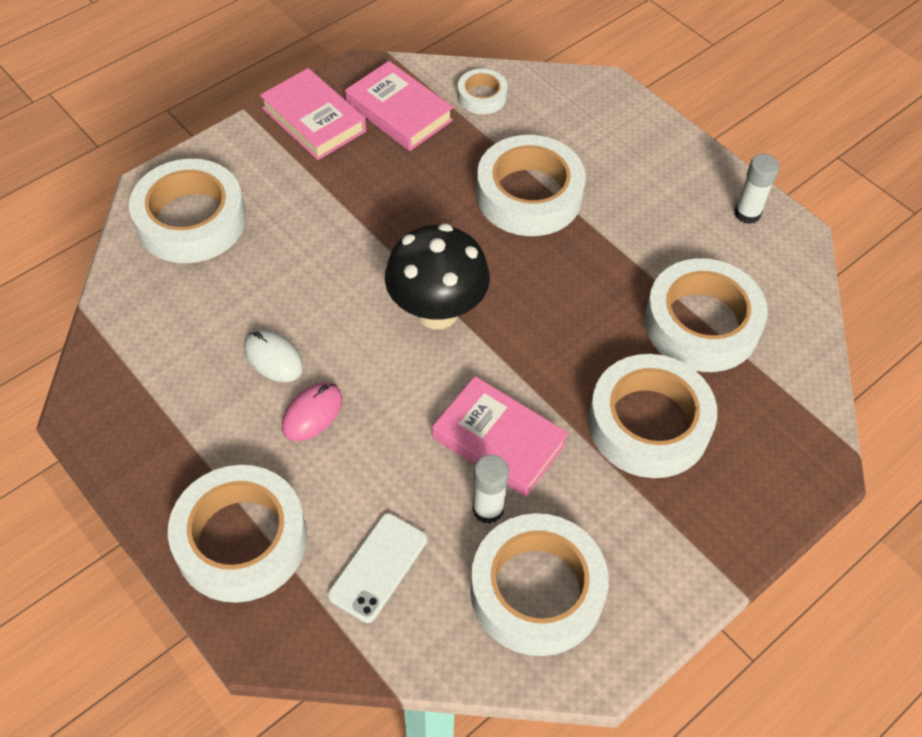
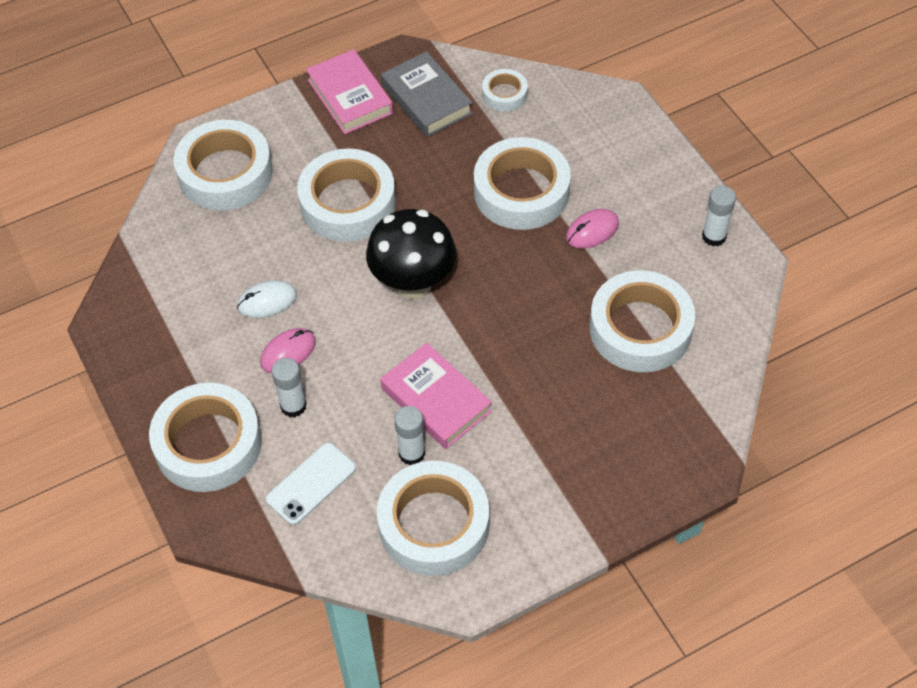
camera: 15 degrees right, 0 degrees up
white mouse [244,330,303,382] -> white mouse turned 75 degrees counterclockwise [237,280,297,318]
pink book [345,61,453,151] -> grey book [381,51,472,137]
white tape [588,354,717,478] -> white tape moved to [297,148,396,242]
none -> white glue stick [271,358,307,417]
none -> pink mouse [566,209,619,248]

